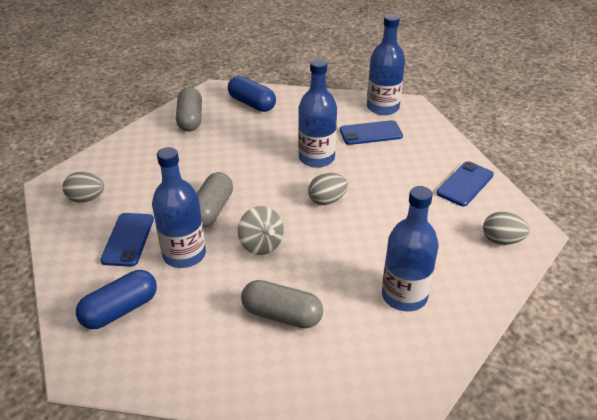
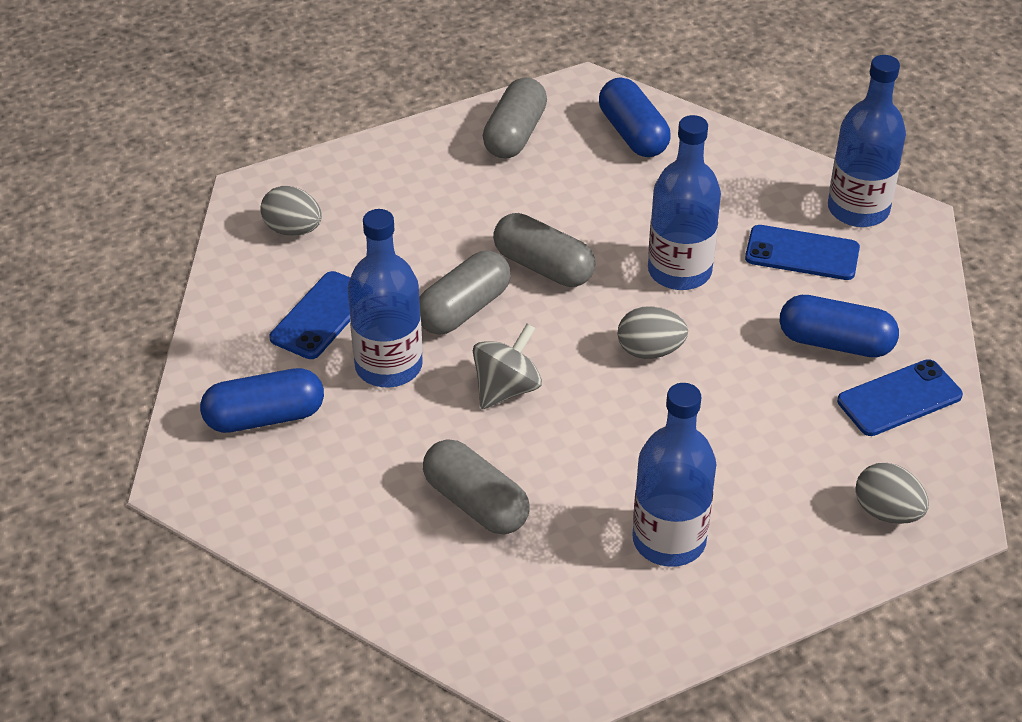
camera: 25 degrees right, 5 degrees up
grey spinning top [238,206,283,255] -> grey spinning top turned 135 degrees counterclockwise [473,324,542,409]
none -> grey capsule [493,213,595,287]
none -> blue capsule [779,295,899,357]

